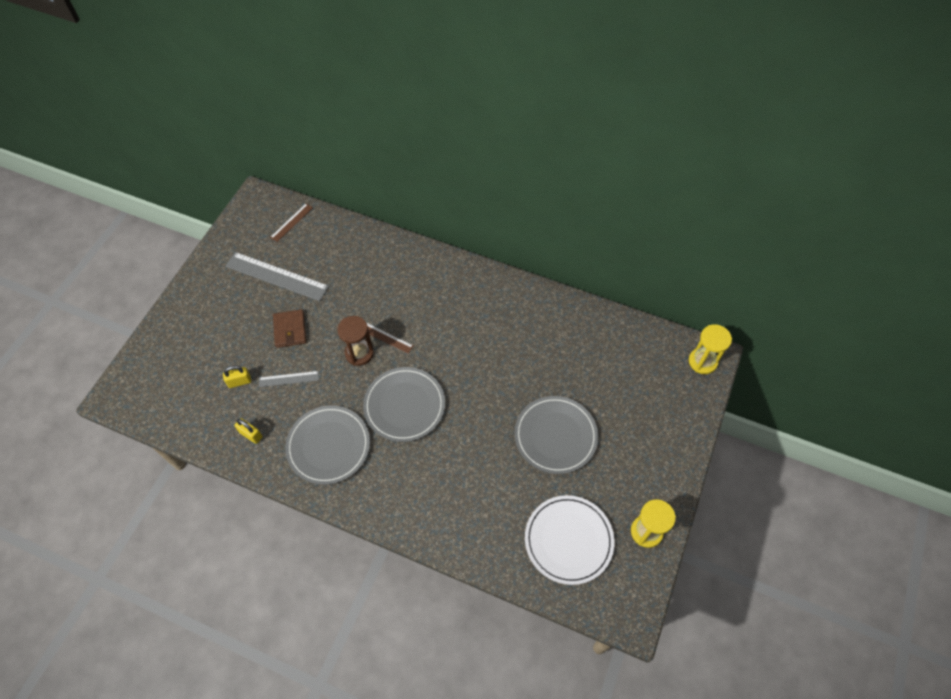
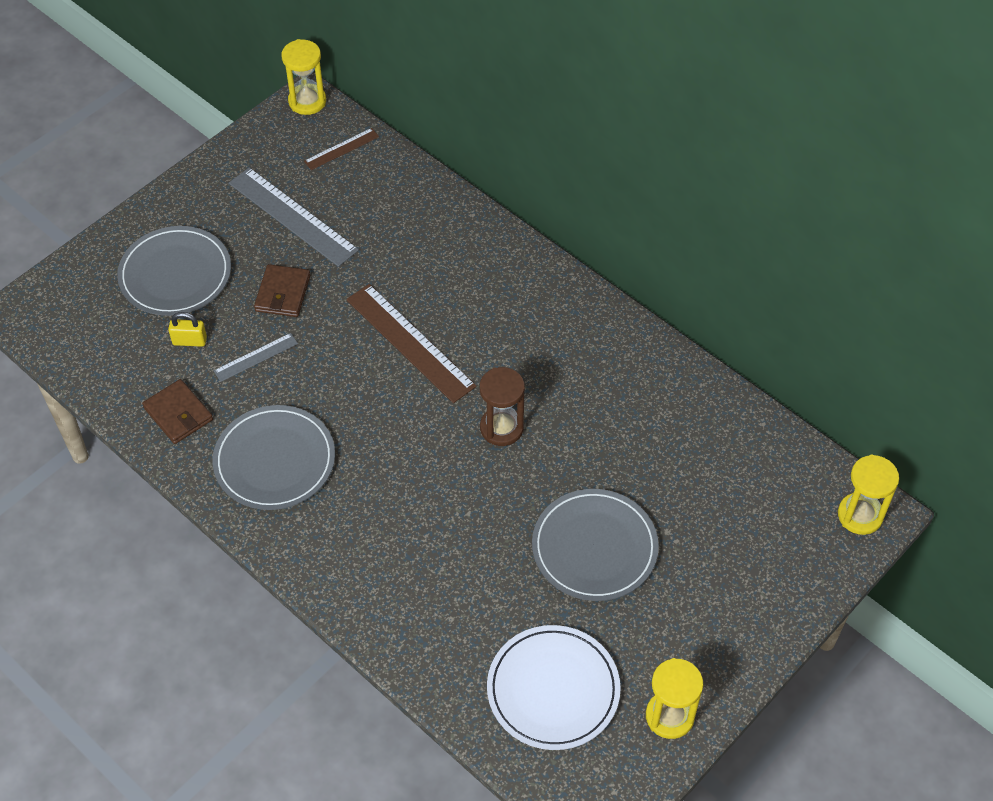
camera: 20 degrees right, 5 degrees down
yellow padlock [235,418,262,444] -> brown wallet [142,379,213,444]
grey ruler [259,371,319,387] -> grey ruler turned 45 degrees counterclockwise [214,333,298,382]
brown hourglass [337,316,374,366] -> brown hourglass moved to [479,367,525,446]
grey plate [363,367,445,442] -> grey plate moved to [117,226,231,316]
brown ruler [367,323,413,354] -> brown ruler [346,284,477,403], size x1.94
none -> yellow hourglass [281,39,326,115]

